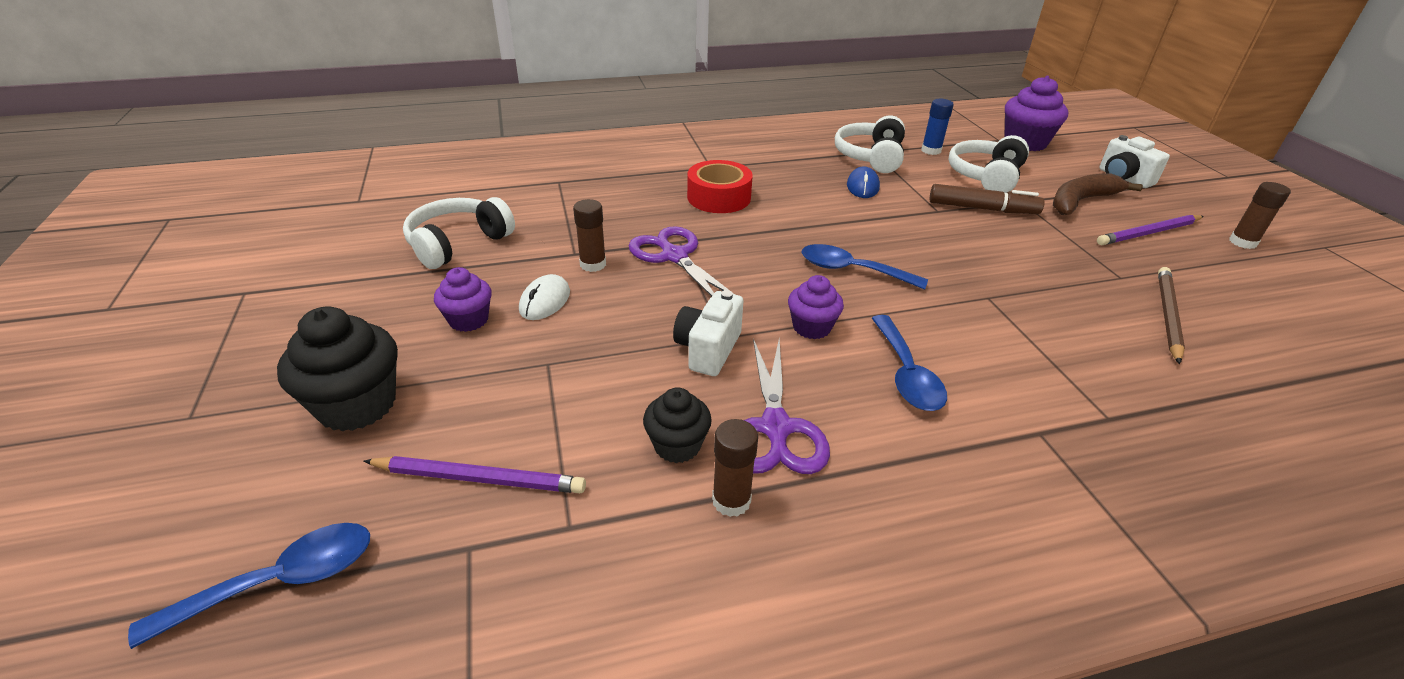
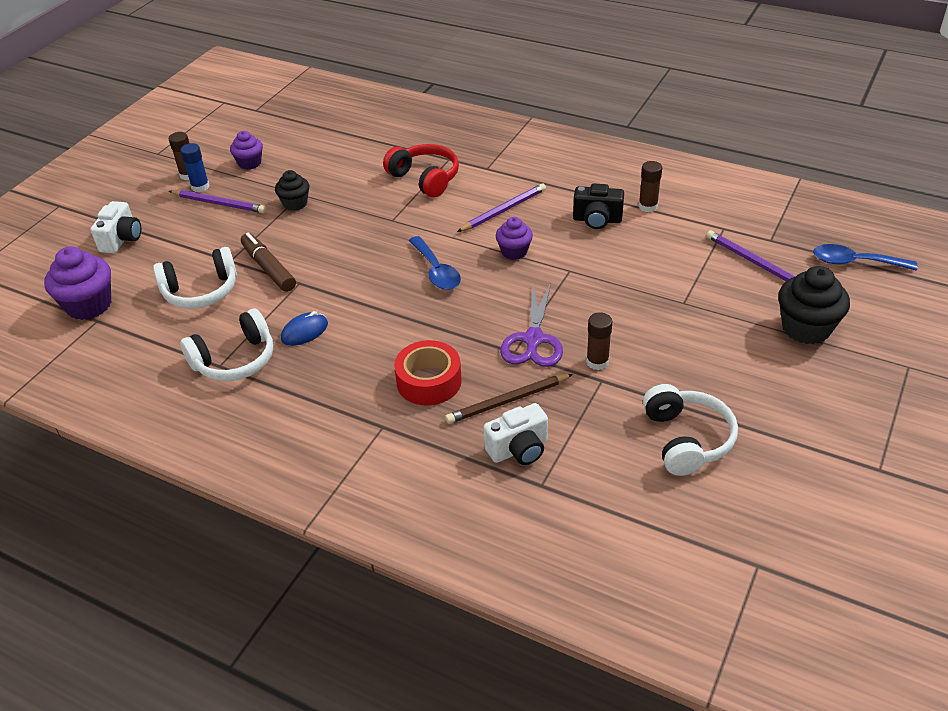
camera: 135 degrees left, 5 degrees up
white headphones [403,197,515,269] -> white headphones turned 90 degrees counterclockwise [643,384,738,476]
purple cupcake [434,267,492,332] -> purple cupcake moved to [230,131,263,170]
white mouse [519,274,570,320] -> none
black cupcake [643,387,712,463] -> black cupcake moved to [275,170,310,211]
white camera [673,290,744,376] -> white camera moved to [483,403,548,465]
purple scissors [744,339,830,474] -> black camera [573,183,624,229]
blue spoon [872,315,947,411] -> purple pencil [457,183,546,232]
blue glue stick [921,99,954,155] -> blue glue stick moved to [180,143,209,192]
brown banana [1053,173,1143,215] -> none
brown pencil [1158,267,1185,364] -> brown pencil moved to [445,374,573,424]
none -> red headphones [383,144,459,198]

